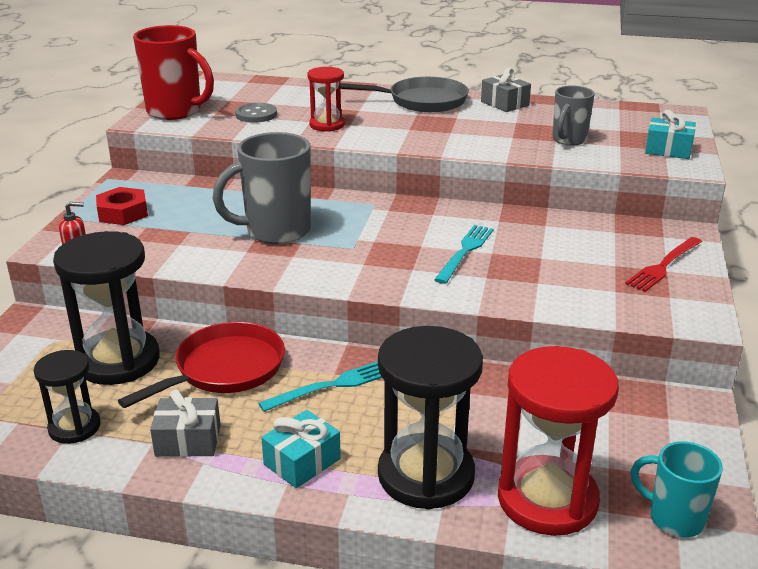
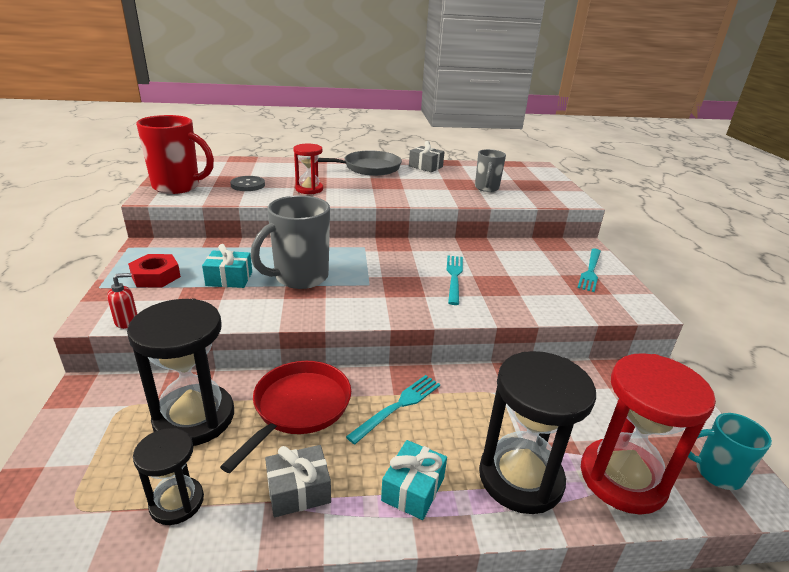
camera: 20 degrees left, 0 degrees up
red fork [625,237,702,292] -> turquoise fork [578,249,601,292]
turquoise gift [645,110,696,159] -> turquoise gift moved to [202,244,252,288]

